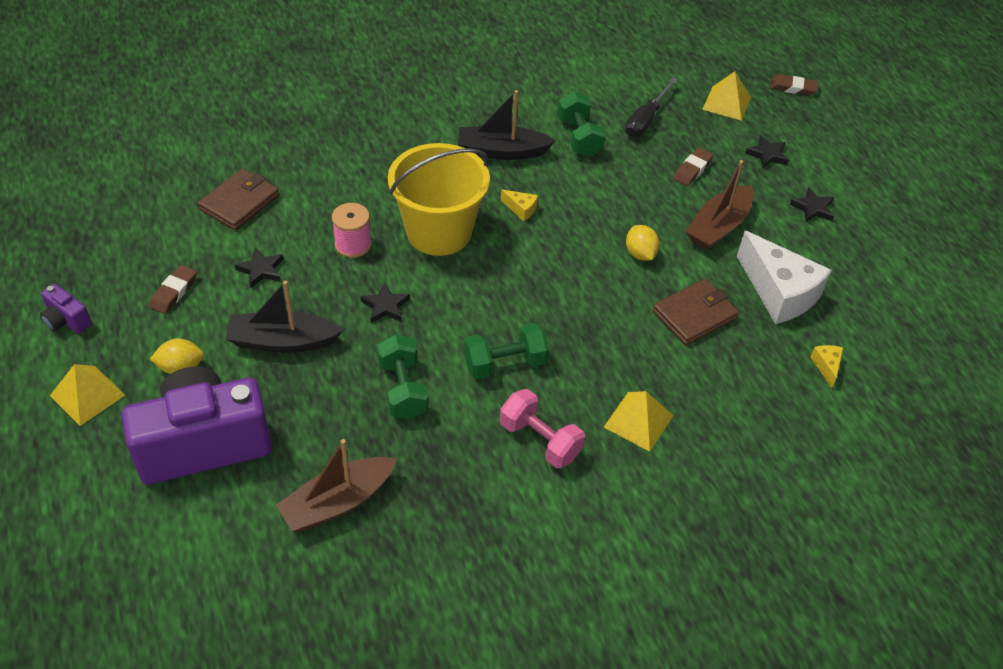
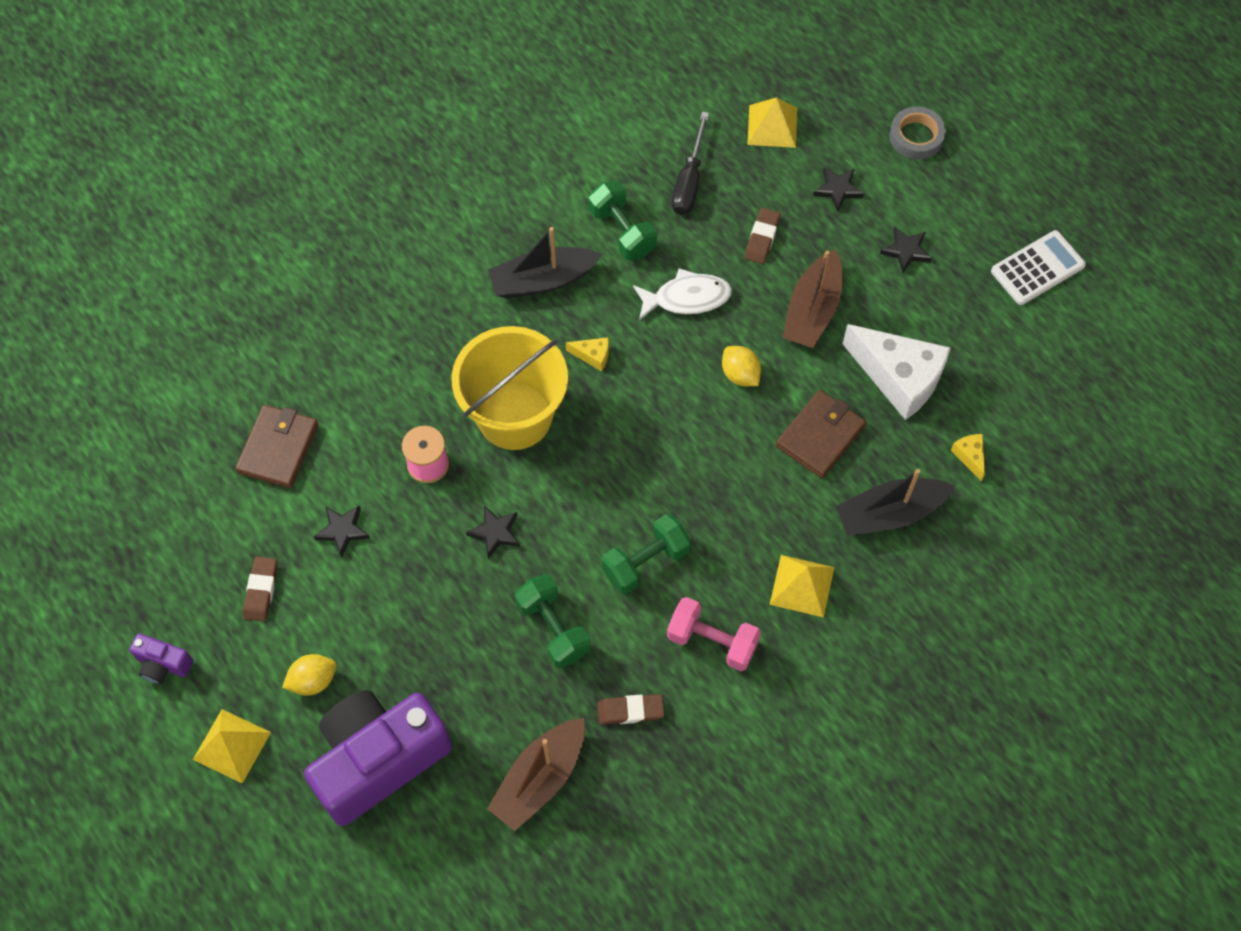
camera: 15 degrees left, 15 degrees up
black boat [226,281,343,353] -> black boat moved to [835,469,955,536]
brown eraser [770,74,818,96] -> brown eraser moved to [597,694,665,725]
none -> white fish [633,268,732,320]
none -> grey tape [889,107,946,159]
none -> white calculator [991,230,1086,305]

